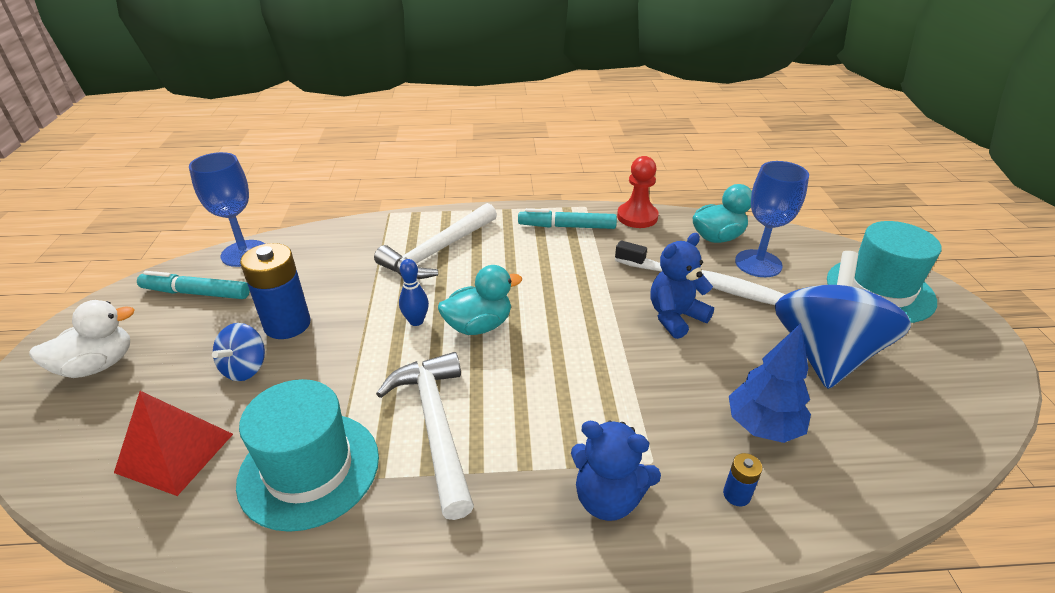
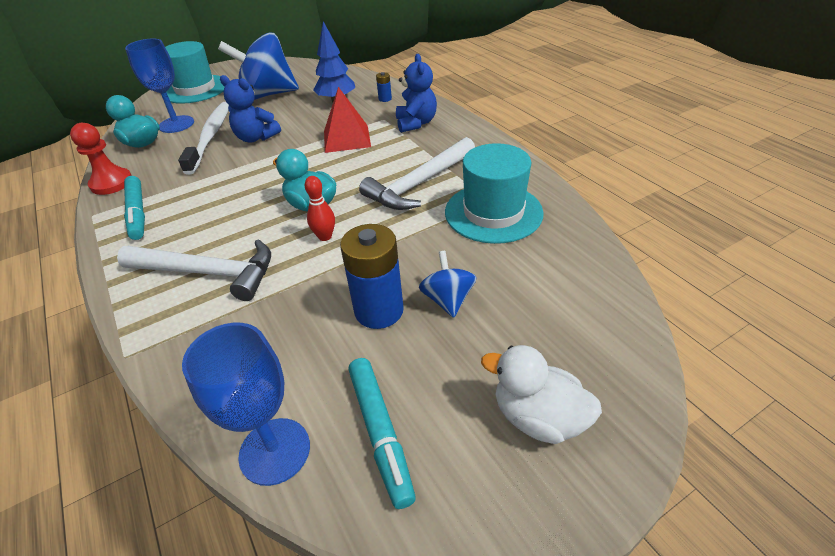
camera: 115 degrees left, 5 degrees up
red pyramid [114,391,233,496] -> red pyramid moved to [324,87,371,153]
blue spinning top [212,323,265,381] -> blue spinning top turned 90 degrees counterclockwise [419,251,477,318]
blue bowling pin [399,259,429,326] -> red bowling pin [305,176,335,241]

